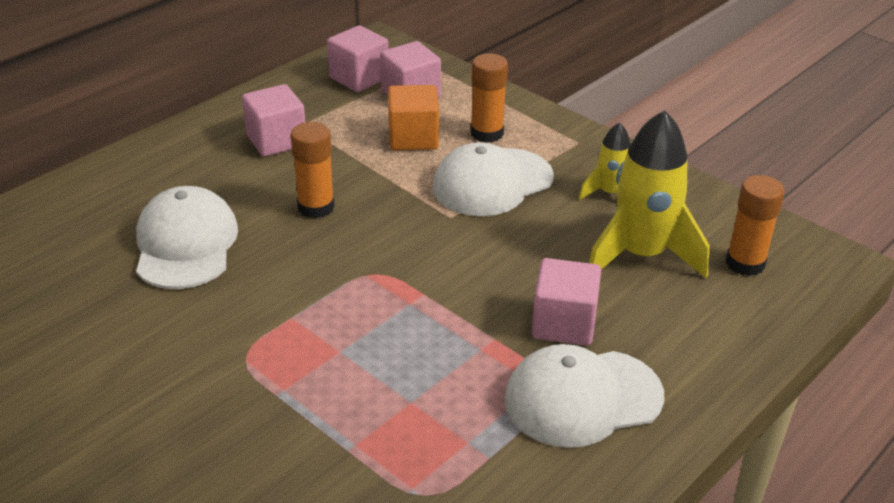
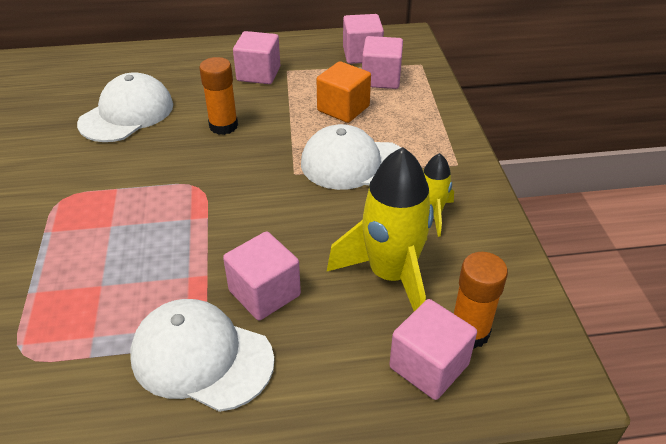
camera: 40 degrees right, 5 degrees up
orange glue stick [470,53,508,143] -> none
none -> pink cube [389,299,477,400]

